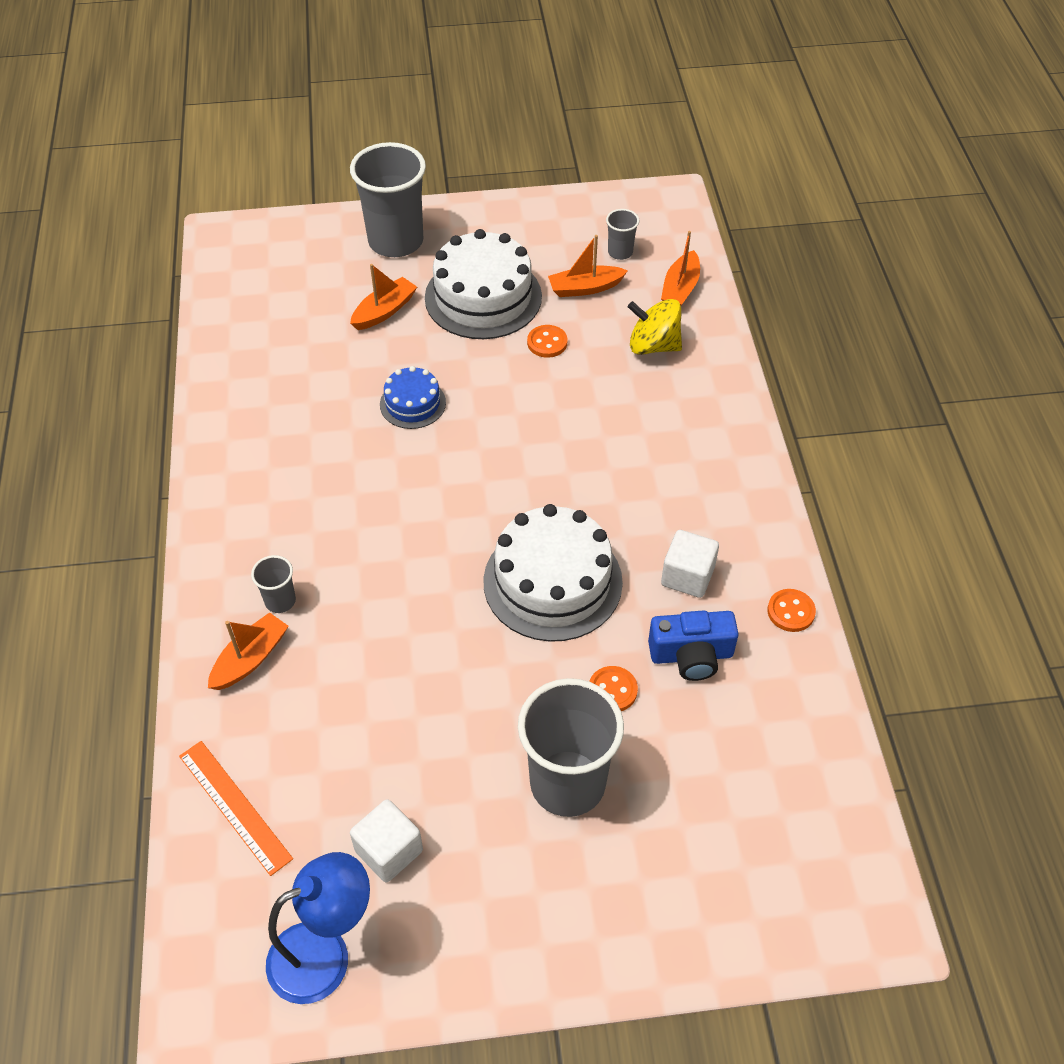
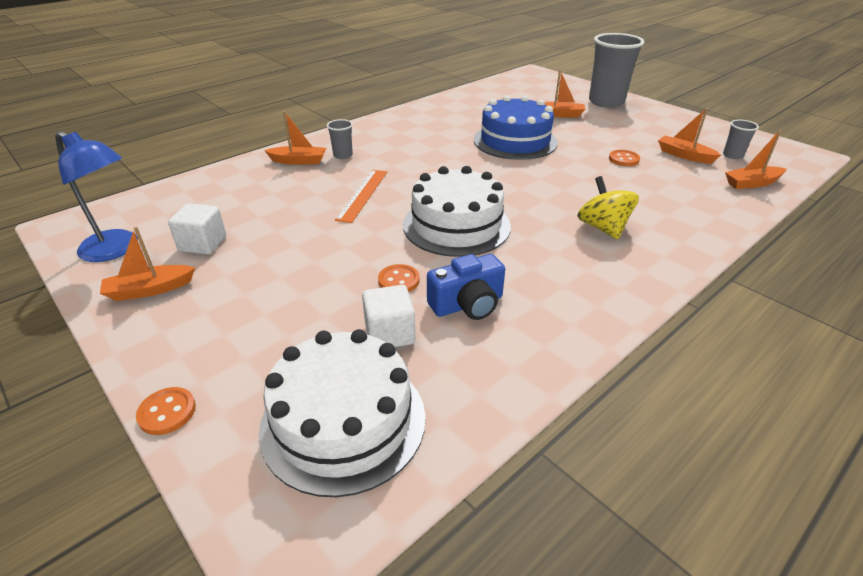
camera: 55 degrees right, 15 degrees down
orange ruler [179,741,293,876] -> orange ruler moved to [335,170,387,223]
blue cake [380,366,446,429] -> blue cake [474,95,558,160], size x1.90
white cake [425,229,542,339] -> white cake moved to [259,329,426,497]
grey cup [518,678,624,817] -> none
yellow spinning top [628,299,682,355] -> yellow spinning top moved to [577,176,639,240]
blue camera [648,610,739,681] -> blue camera turned 75 degrees counterclockwise [427,254,505,320]
white cube [661,530,719,598] -> white cube moved to [362,285,415,347]
orange button [767,589,816,632] -> orange button moved to [136,387,196,435]
none -> orange boat [100,227,195,301]

